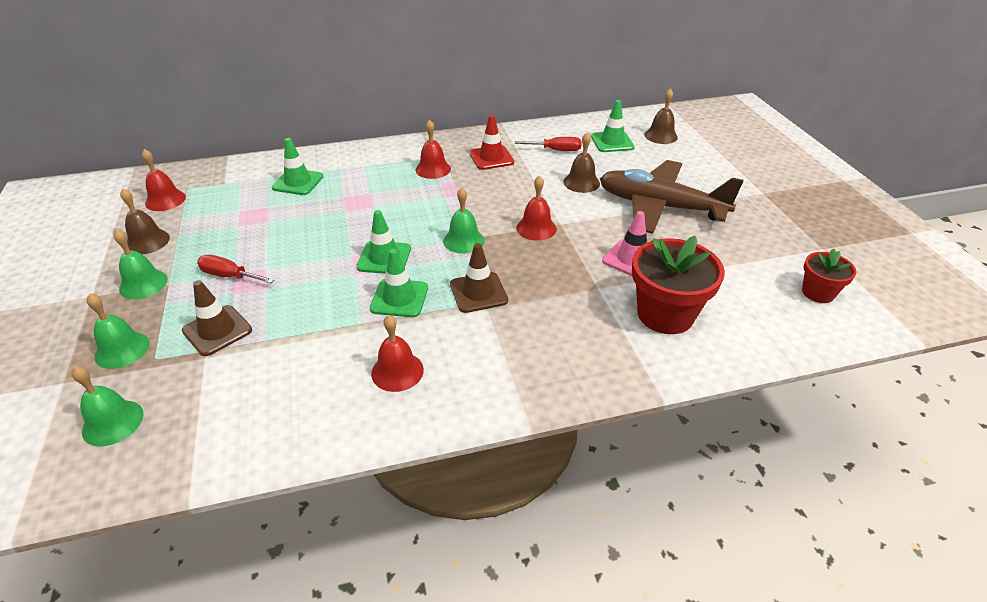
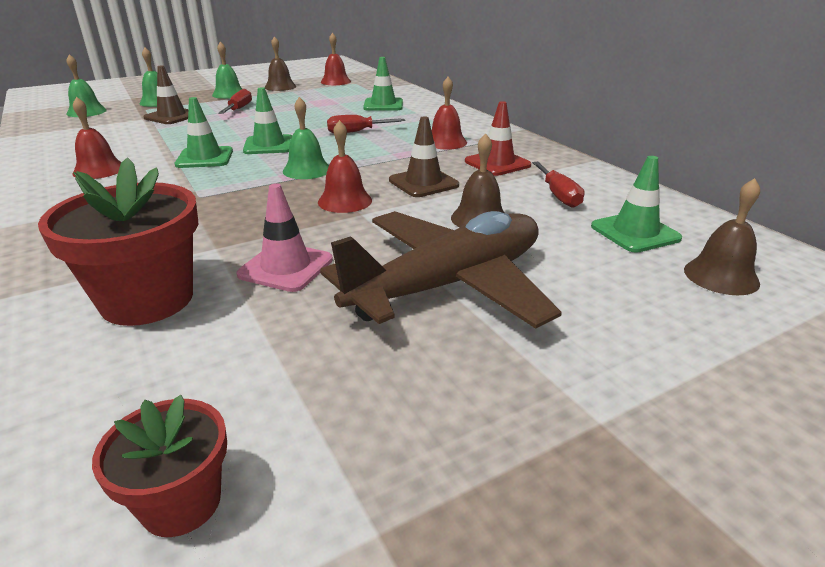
camera: 75 degrees right, 10 degrees down
brown traffic cone [450,243,508,313] -> brown traffic cone moved to [389,117,459,197]
brown plane [600,160,744,234] -> brown plane turned 45 degrees clockwise [320,211,562,329]
none -> red screwdriver [327,115,405,133]

